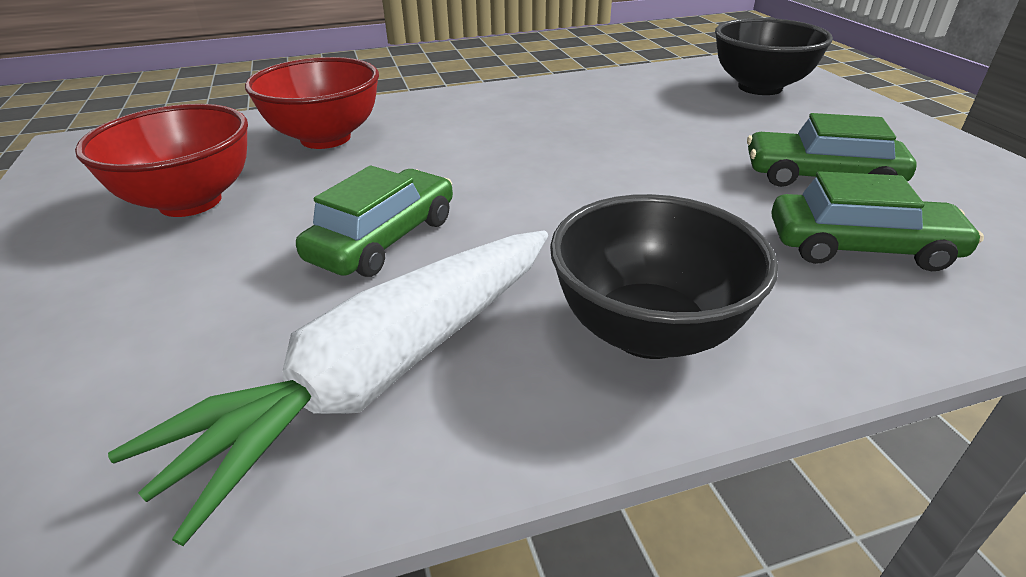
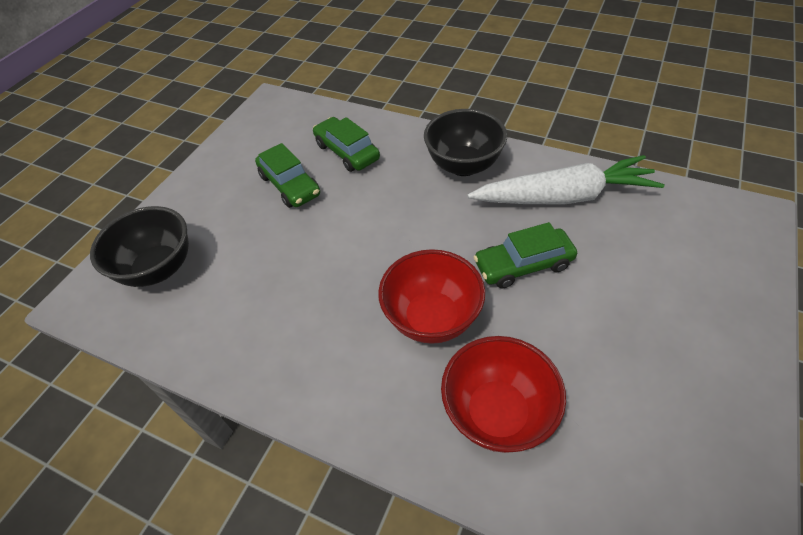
camera: 135 degrees left, 15 degrees up
red bowl [75,104,248,217] -> red bowl moved to [378,249,485,344]

